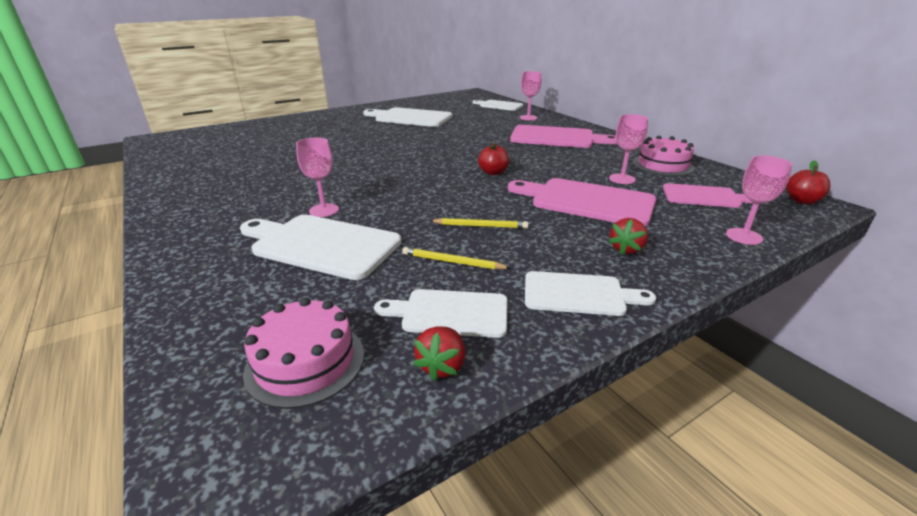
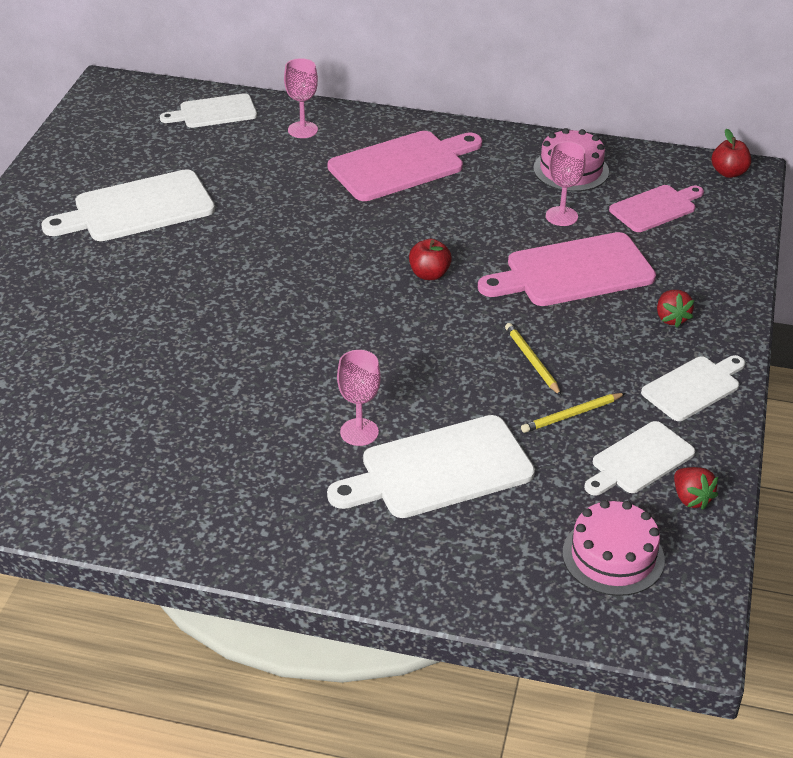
camera: 45 degrees left, 10 degrees up
yellow pencil [430,218,528,229] -> yellow pencil turned 75 degrees counterclockwise [505,323,562,396]
pink goblet [726,156,792,245] -> none

